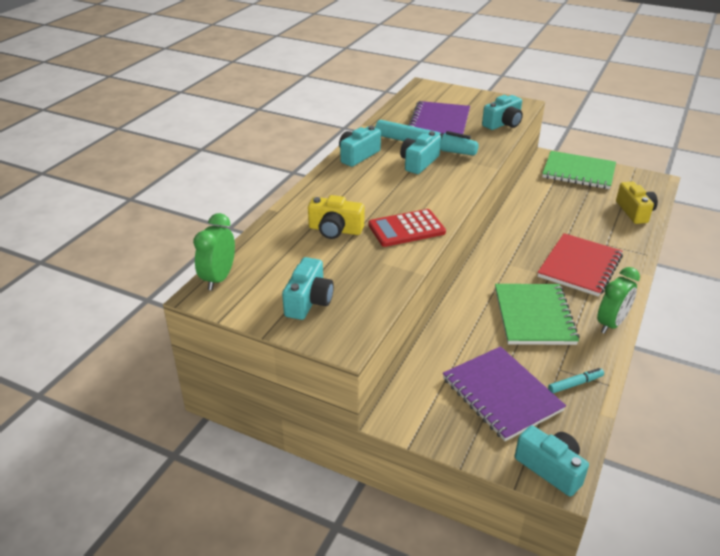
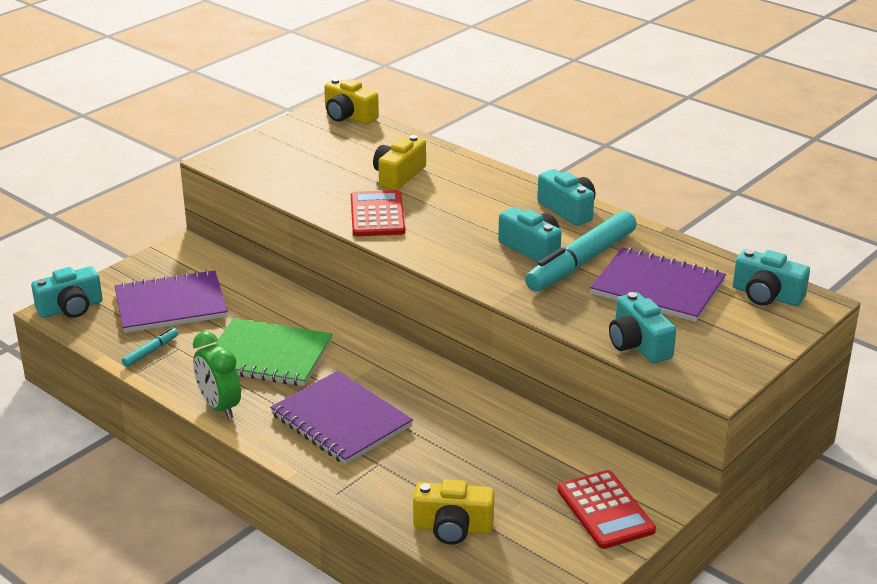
camera: 105 degrees right, 5 degrees down
green clock [193,213,235,290] -> yellow camera [324,78,379,124]
turquoise camera [282,257,334,320] -> turquoise camera moved to [733,249,810,306]
red notebook [538,233,623,297] -> purple notebook [270,371,413,465]
green notebook [542,151,616,189] -> red calculator [557,470,656,549]
turquoise marker [548,368,604,393] -> turquoise marker turned 135 degrees counterclockwise [122,328,178,367]

